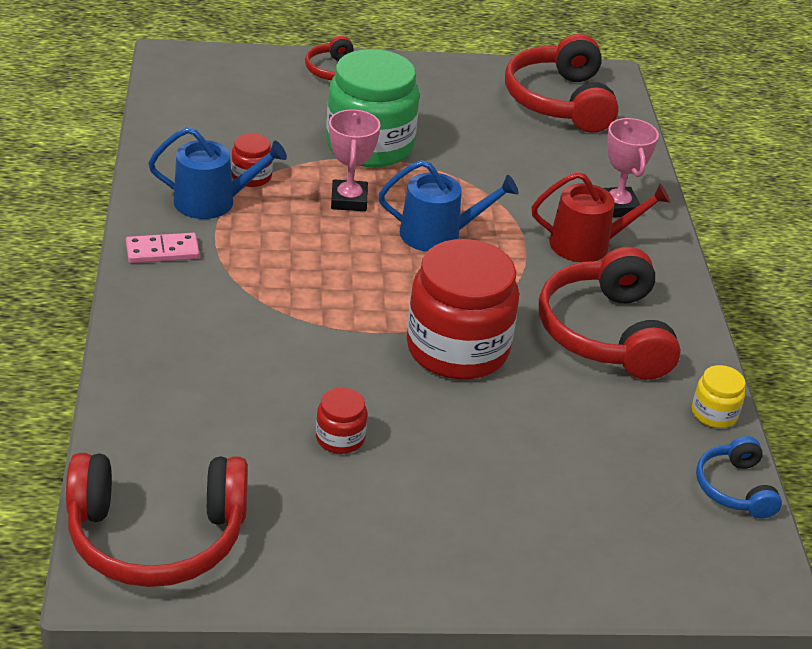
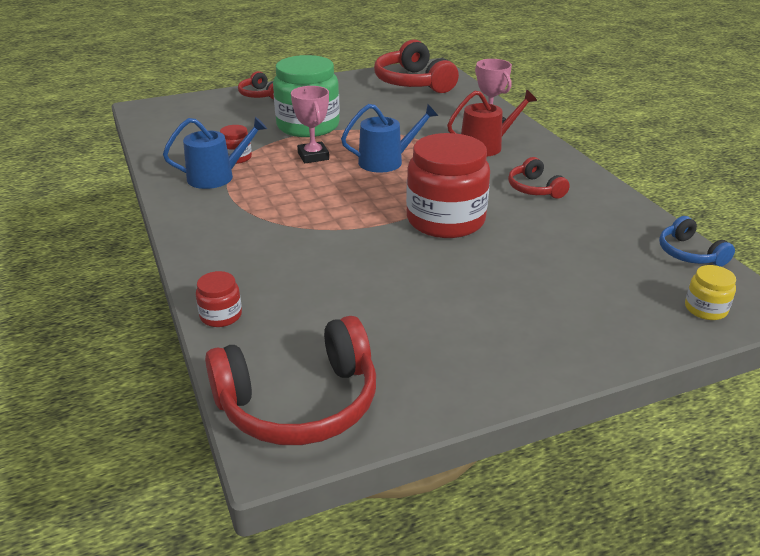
camera: 15 degrees left, 5 degrees down
pink domino [126,233,199,263] -> none
red jar [316,388,367,454] -> red jar moved to [196,271,242,327]
red headphones [539,247,681,380] -> red headphones [508,157,570,199], size x0.53
yellow jar [692,365,746,428] -> yellow jar moved to [685,265,736,320]

